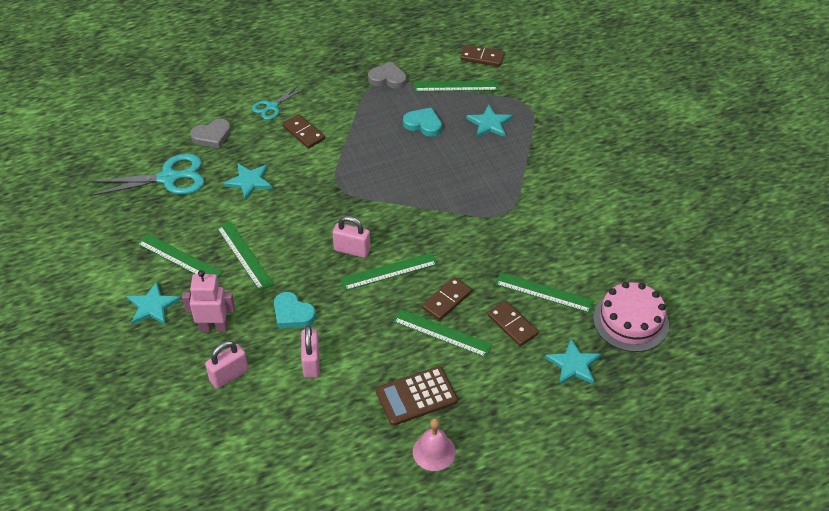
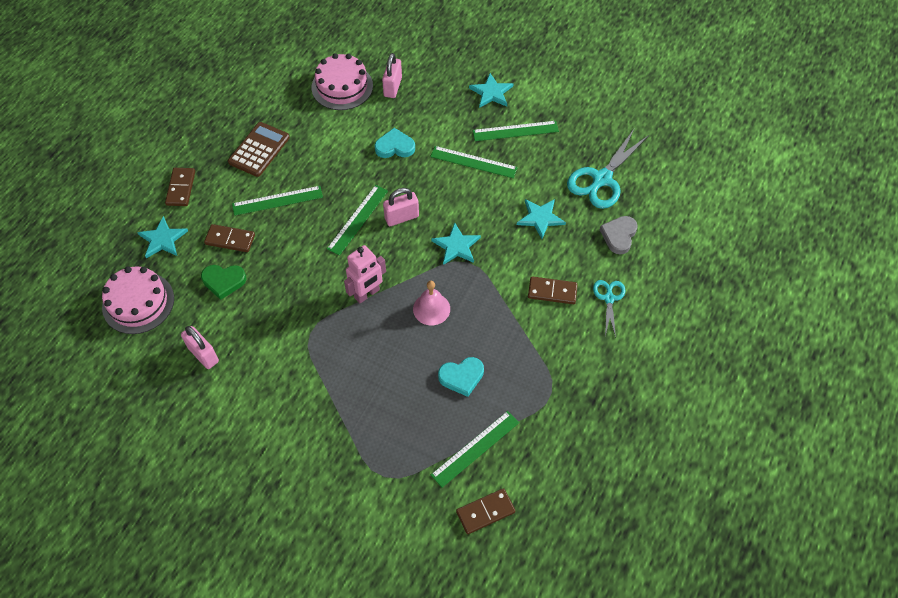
camera: 140 degrees right, 10 degrees up
pink robot [182,270,235,332] -> pink robot moved to [344,245,386,303]
pink padlock [301,325,320,378] -> pink padlock moved to [181,326,219,369]
grey heart [368,62,406,89] -> none
pink bell [413,418,456,471] -> pink bell moved to [413,281,450,325]
brown domino [422,277,472,321] -> brown domino moved to [165,168,195,206]
turquoise star [466,105,513,138] -> turquoise star moved to [431,223,481,265]
green ruler [495,272,595,313] -> green heart [201,265,246,300]
none -> pink cake [312,53,373,110]

